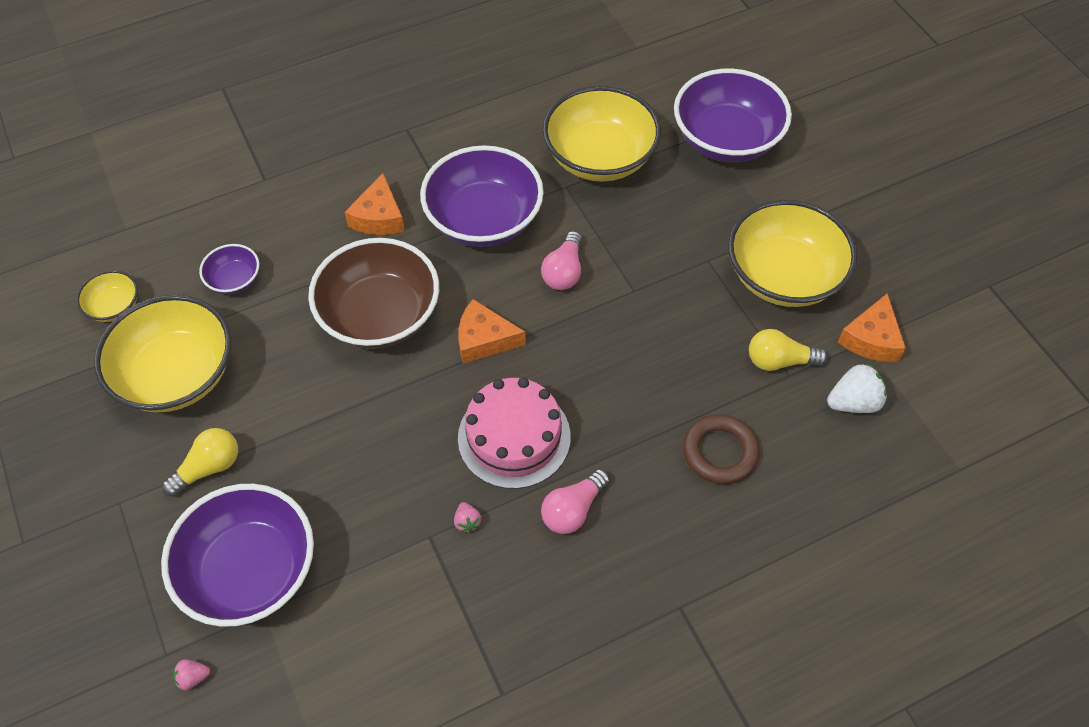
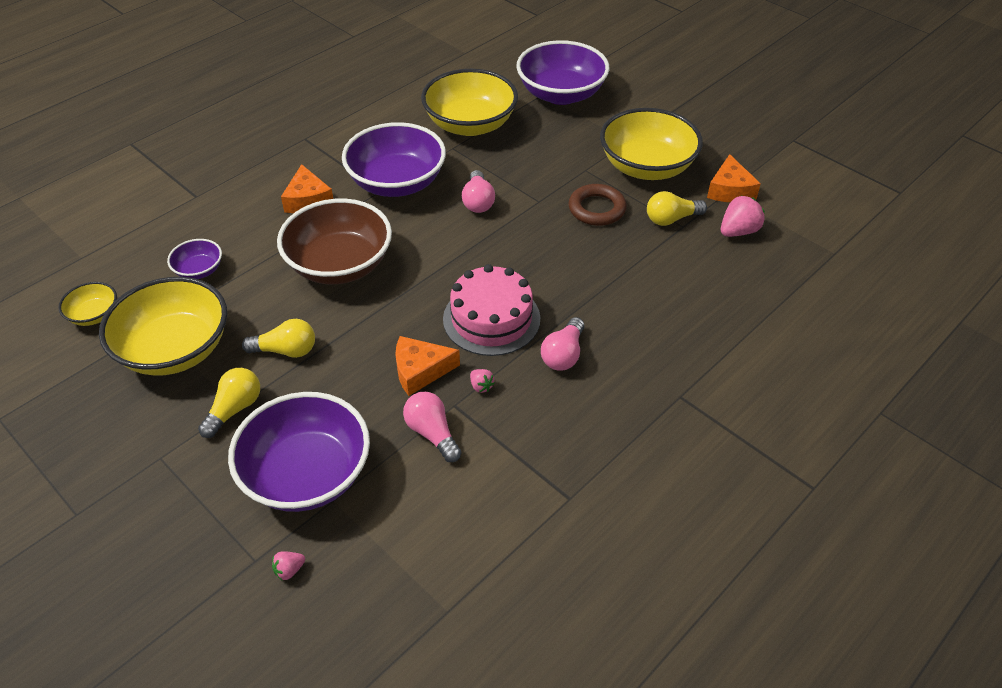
camera: 20 degrees left, 10 degrees down
orange cheese [459,299,526,364] -> orange cheese moved to [395,336,460,396]
brown ring [683,414,759,484] -> brown ring moved to [568,184,627,226]
white strawberry [827,363,887,413] -> pink strawberry [721,196,765,237]
none -> yellow light bulb [242,319,315,358]
none -> pink light bulb [403,392,461,462]

